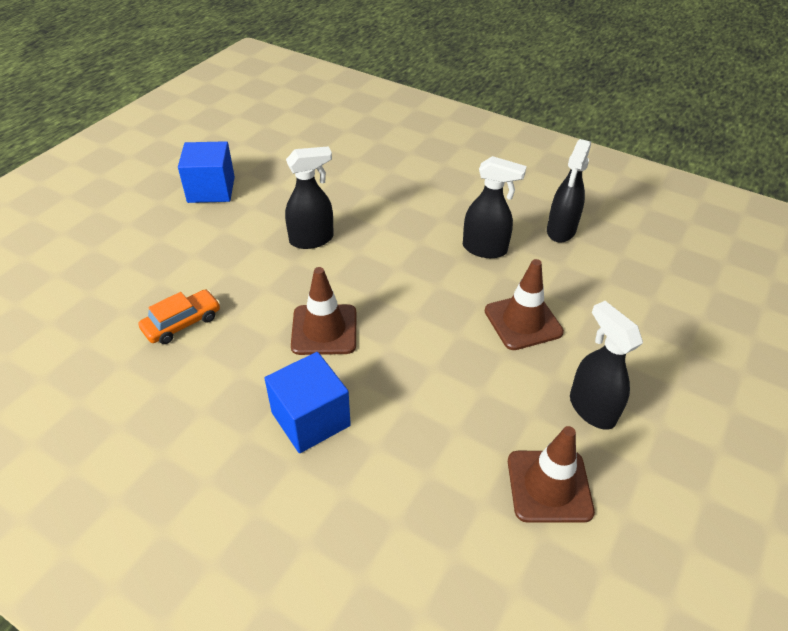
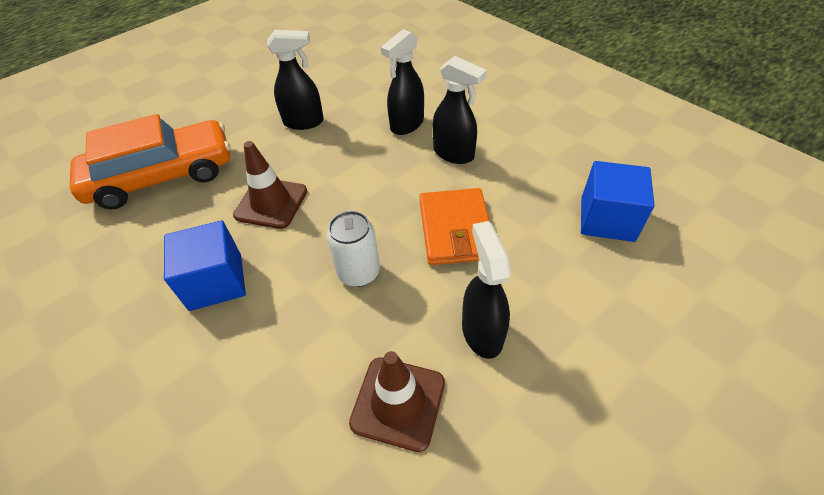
camera: 20 degrees right, 5 degrees up
orange car [139,290,220,344] -> orange car [70,114,230,209], size x2.13
blue cube [178,141,235,203] -> blue cube moved to [581,161,655,242]
brown traffic cone [485,259,564,350] -> orange wallet [419,188,490,265]
black spray bottle [547,139,591,243] -> black spray bottle moved to [381,29,424,135]
none -> white can [327,211,380,287]

